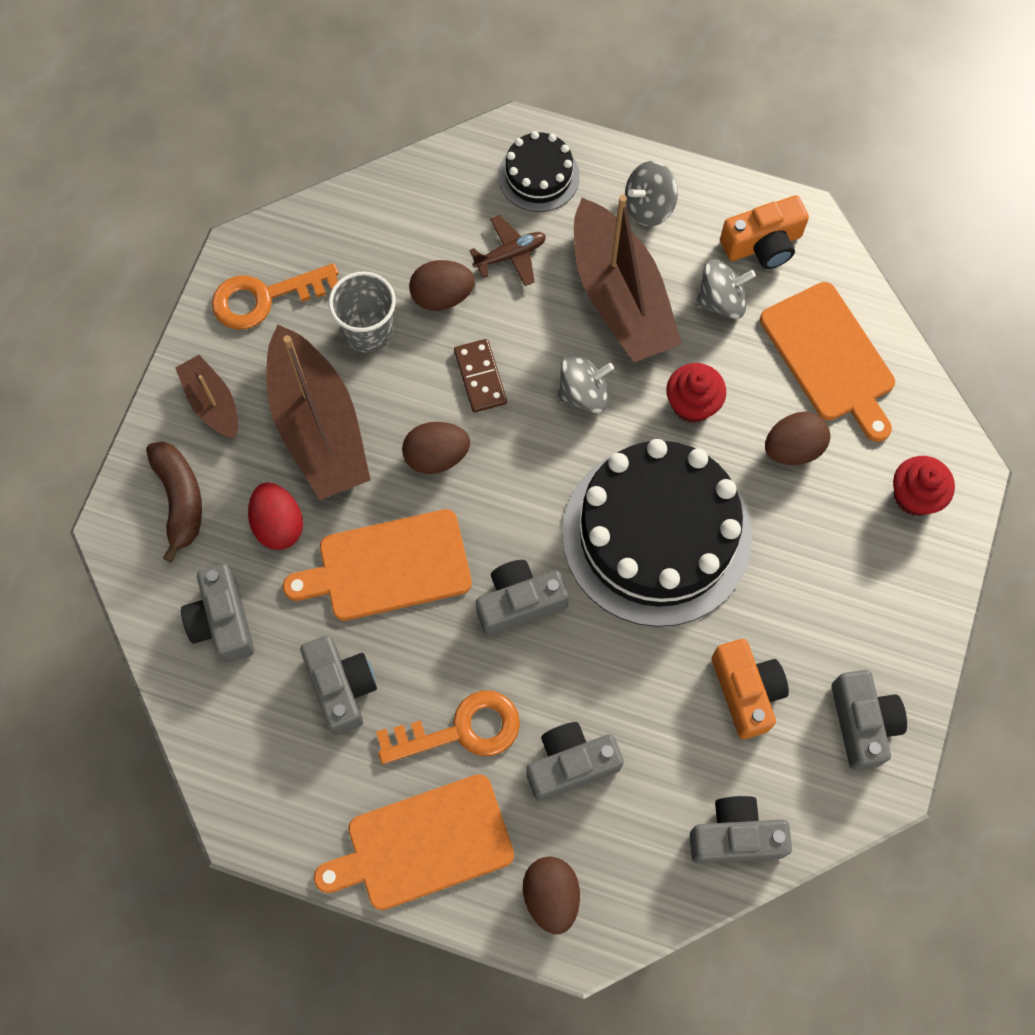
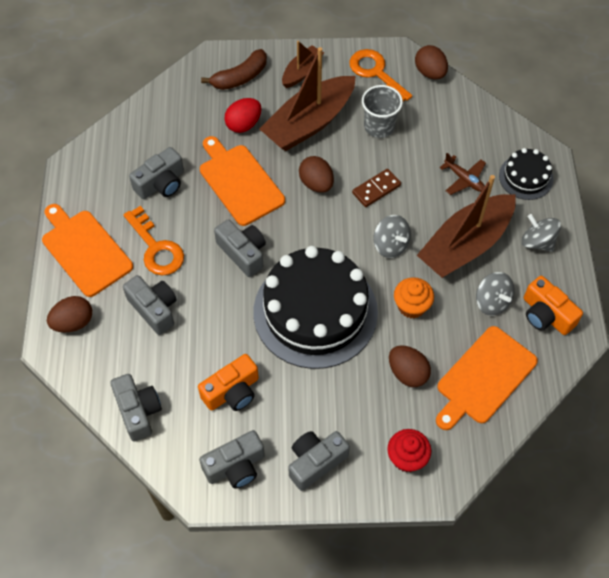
camera: 70 degrees right, 10 degrees down
grey camera [181,564,254,663] -> grey camera moved to [288,431,350,491]
brown egg [409,260,475,311] -> brown egg moved to [415,45,448,79]
red cupcake [666,363,726,423] -> orange cupcake [394,277,434,318]

